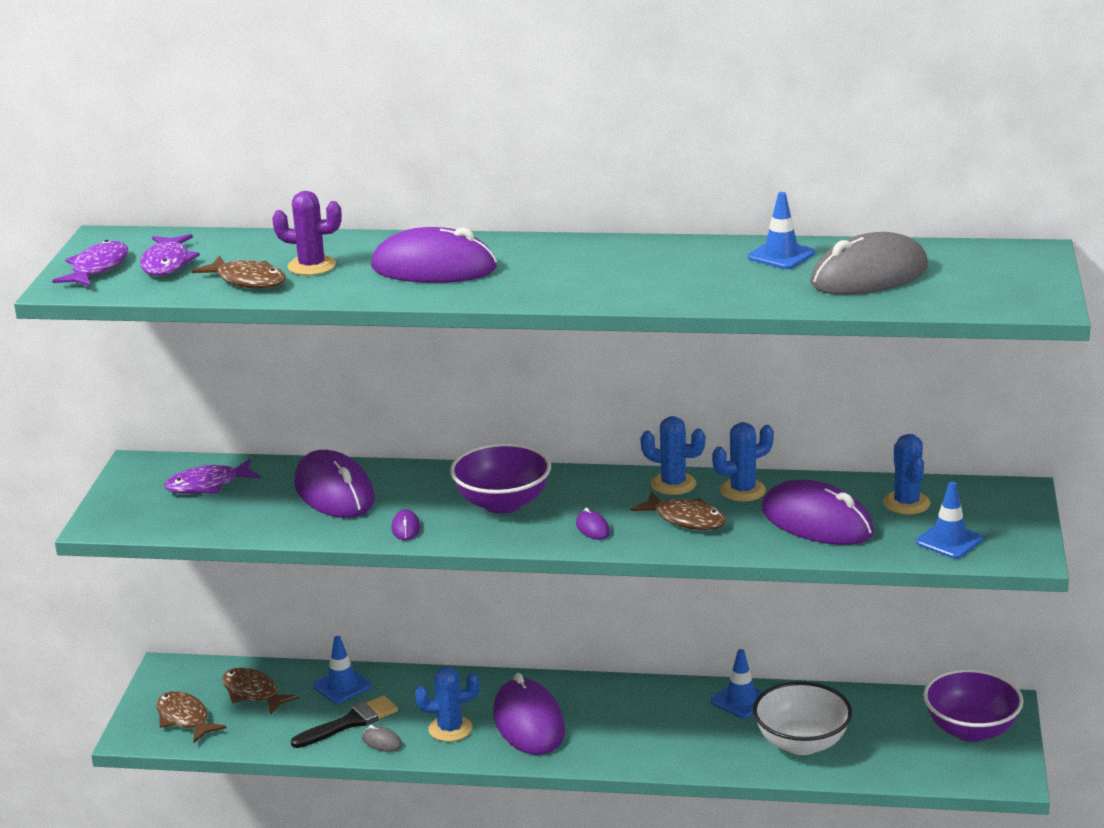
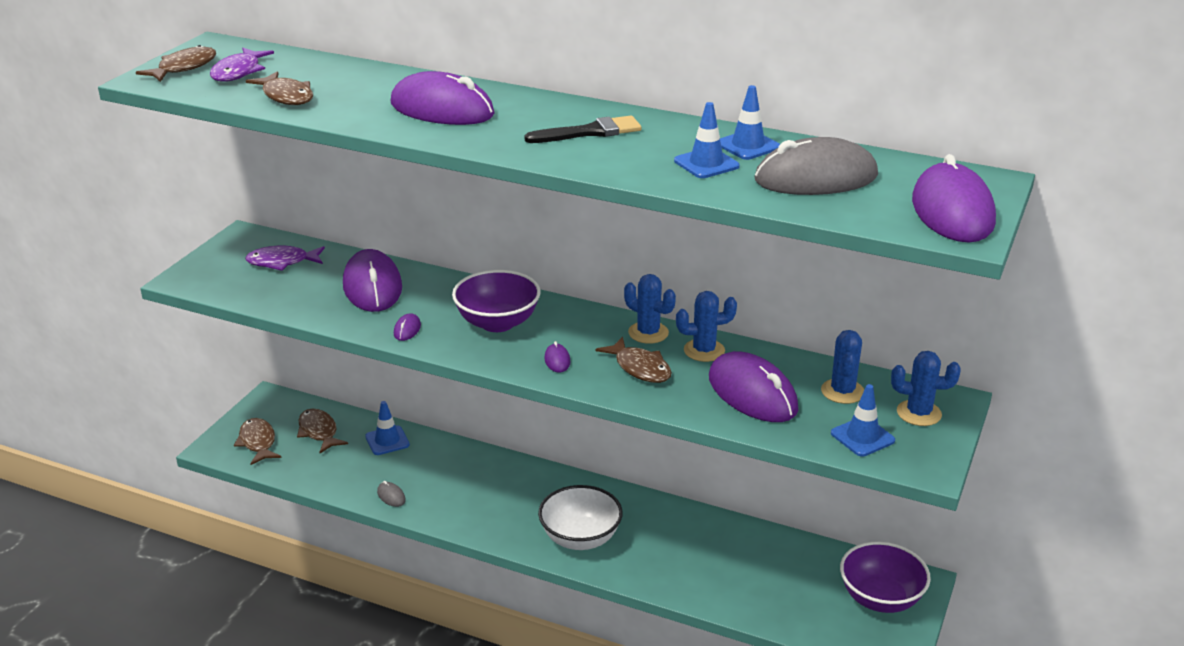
camera: 15 degrees right, 5 degrees up
purple fish [52,240,128,287] -> brown fish [136,45,216,82]
purple cactus [272,191,342,275] -> none
black brush [291,696,398,748] -> black brush moved to [525,116,642,143]
blue cactus [415,667,480,742] -> blue cactus moved to [891,351,961,426]
purple mouse [493,673,565,755] -> purple mouse moved to [912,154,996,242]
blue traffic cone [711,649,763,719] -> blue traffic cone moved to [674,102,740,178]
white bowl [753,682,852,755] -> white bowl moved to [538,485,623,550]

